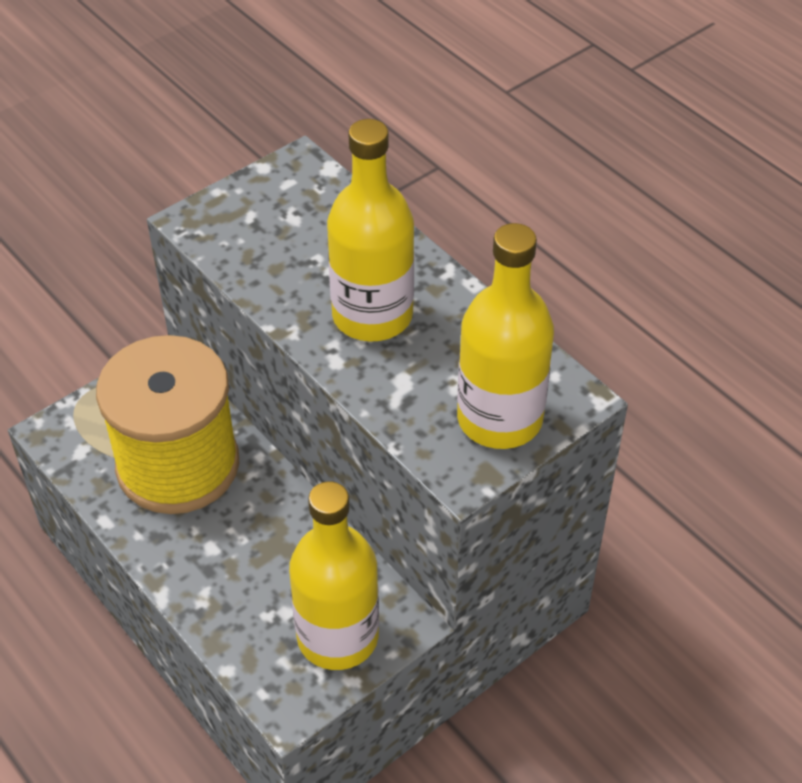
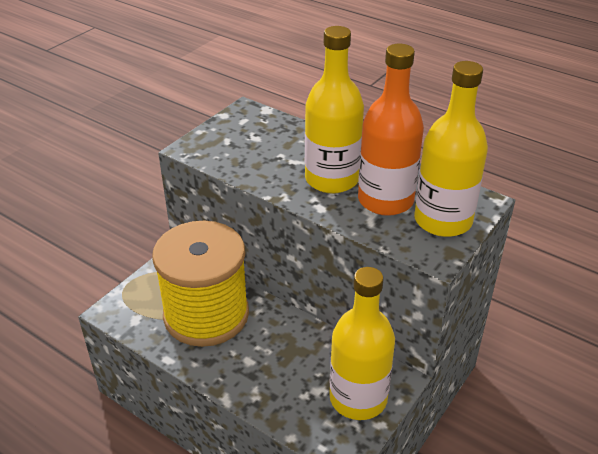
camera: 15 degrees left, 10 degrees down
none -> orange bottle [358,44,424,216]

